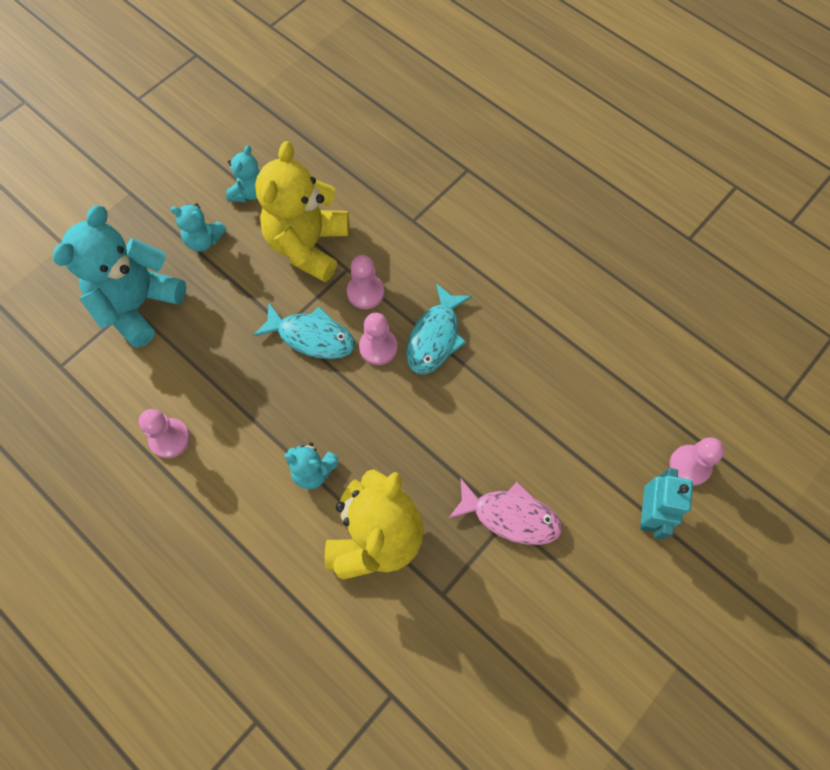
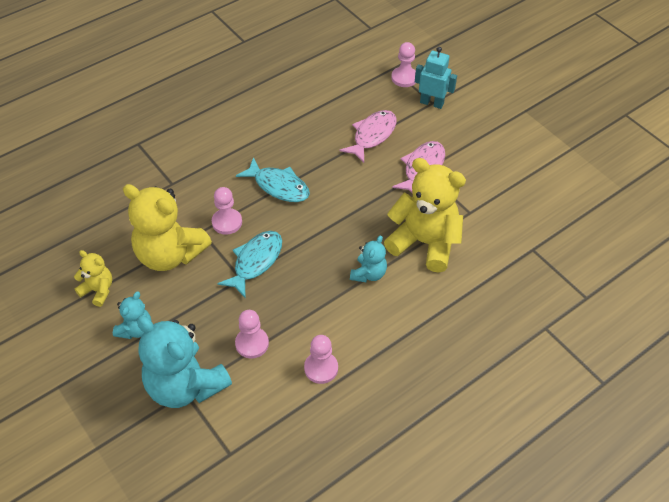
camera: 80 degrees left, 15 degrees down
turquoise teddy bear [226,145,260,202] -> yellow teddy bear [74,250,112,307]
pink pawn [359,313,397,365] -> pink pawn moved to [235,310,269,359]
none -> pink fish [340,110,397,163]

